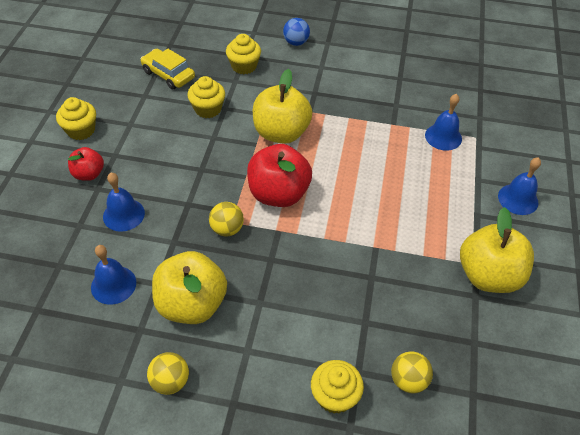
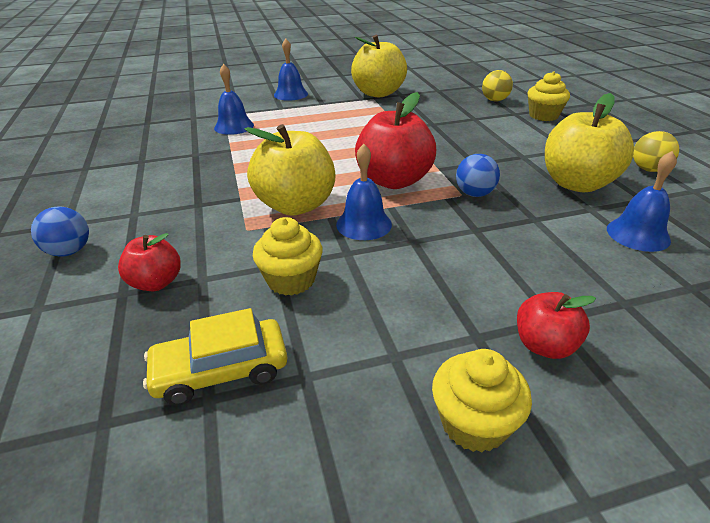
camera: 115 degrees left, 15 degrees down
blue bell [103,173,145,232] -> blue bell moved to [336,144,392,240]
yellow car [141,49,195,89] -> yellow car turned 60 degrees clockwise [143,308,287,406]
yellow ball [209,202,244,236] -> blue ball [456,154,500,197]
yellow cupcake [226,34,261,74] -> red apple [118,233,181,291]

